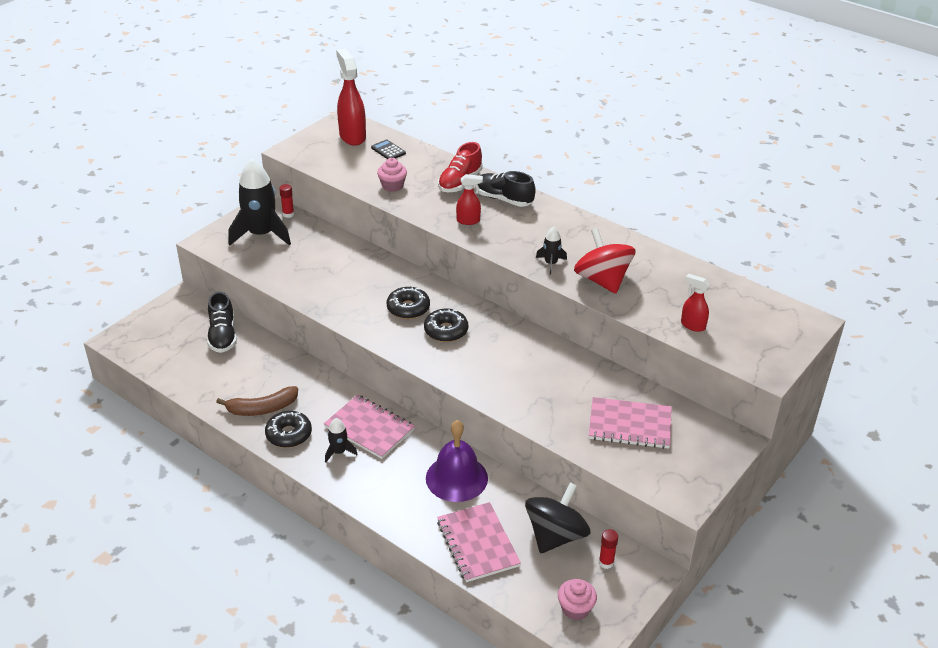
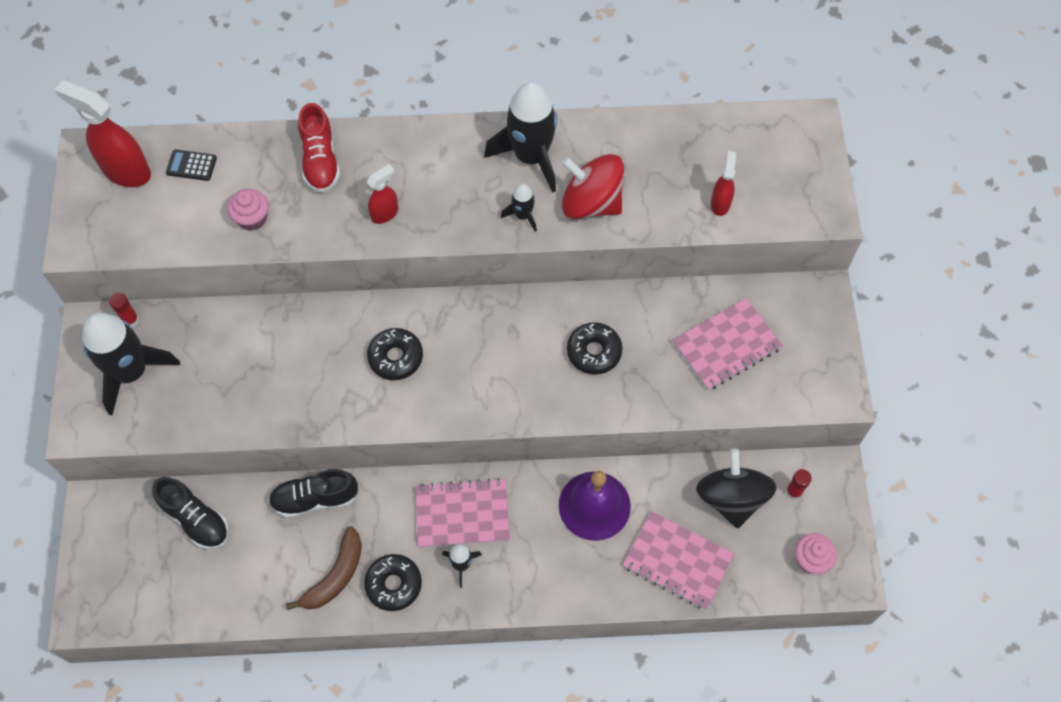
camera: 40 degrees left, 25 degrees up
black donut [424,308,468,342] -> black donut moved to [567,322,623,375]
black shoe [475,171,536,207] -> black shoe moved to [268,469,358,518]
red spray bottle [681,274,710,332] -> red spray bottle turned 105 degrees clockwise [711,151,736,216]
none -> black rocket [484,82,557,193]

